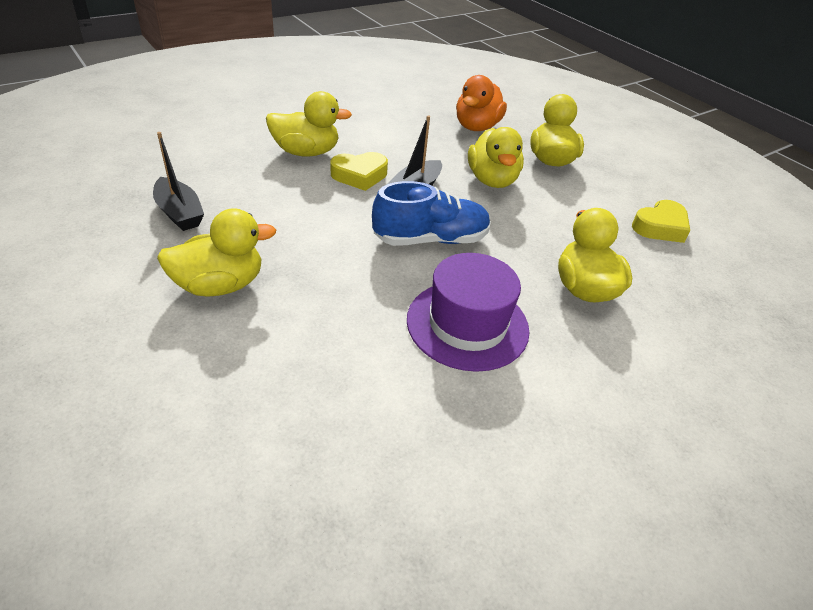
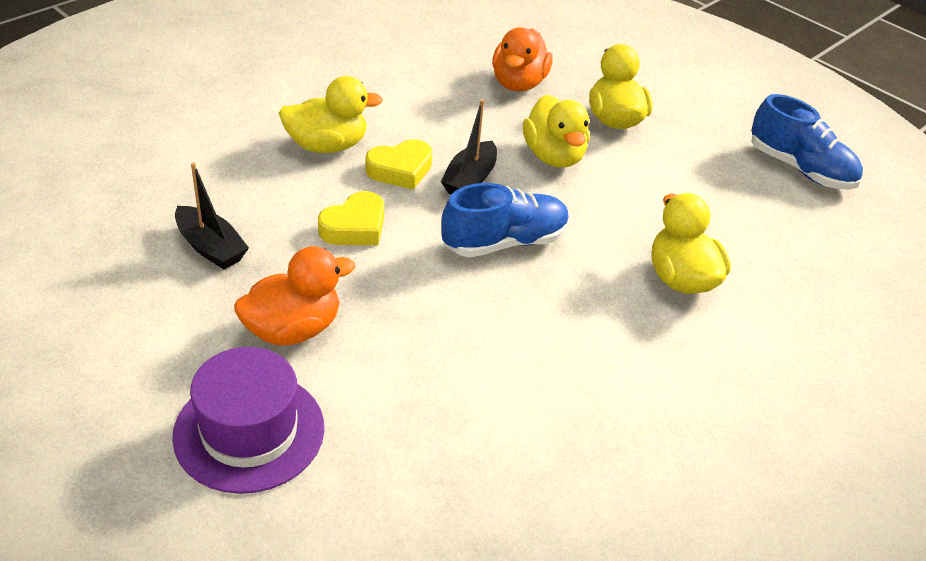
camera: 10 degrees left, 0 degrees up
yellow duck [157,208,276,297] -> orange duck [234,246,355,346]
purple hat [407,253,530,372] -> purple hat moved to [172,347,324,494]
yellow heart [632,200,690,243] -> yellow heart moved to [318,191,384,245]
none -> blue shoe [751,94,863,190]

